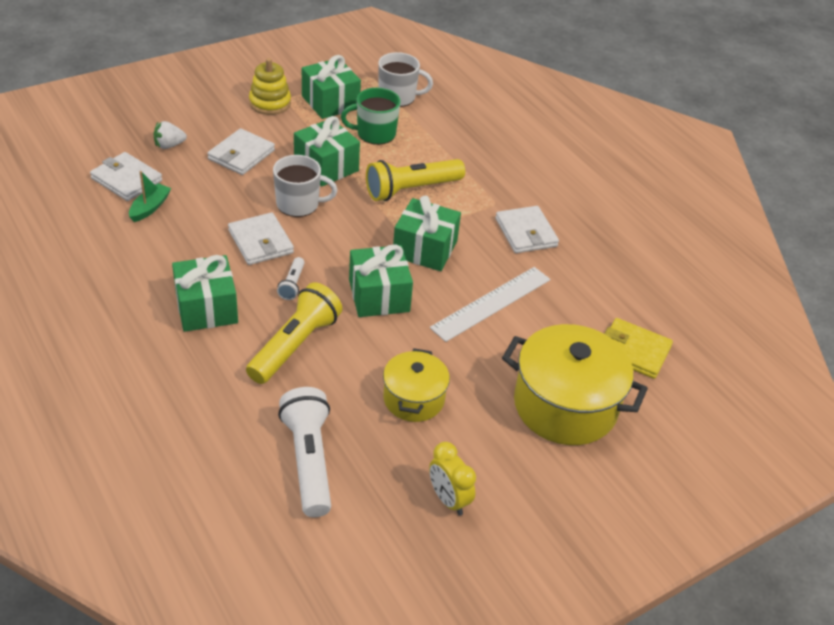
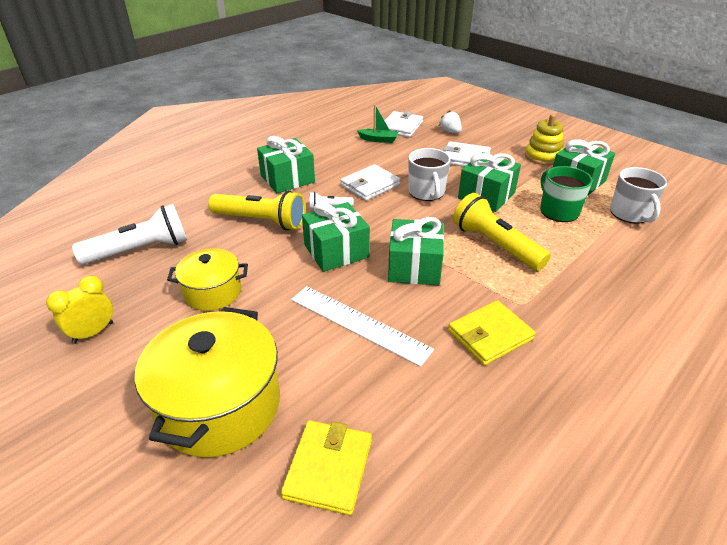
camera: 80 degrees right, 5 degrees down
white wallet [495,206,559,253] -> yellow wallet [448,300,536,366]

